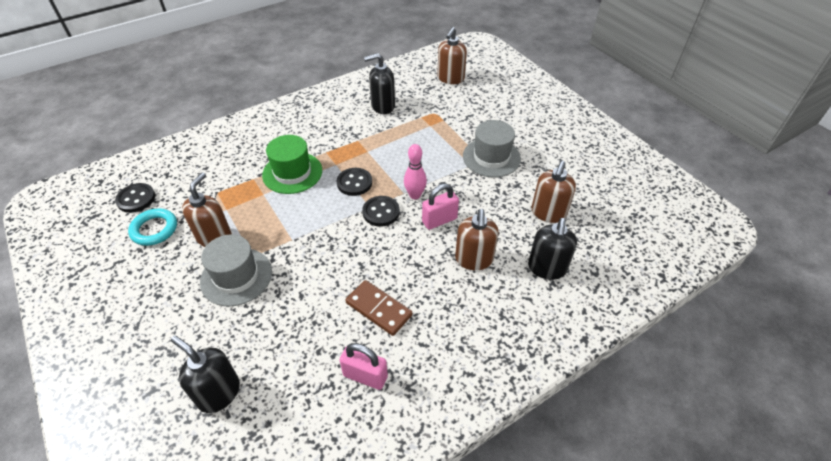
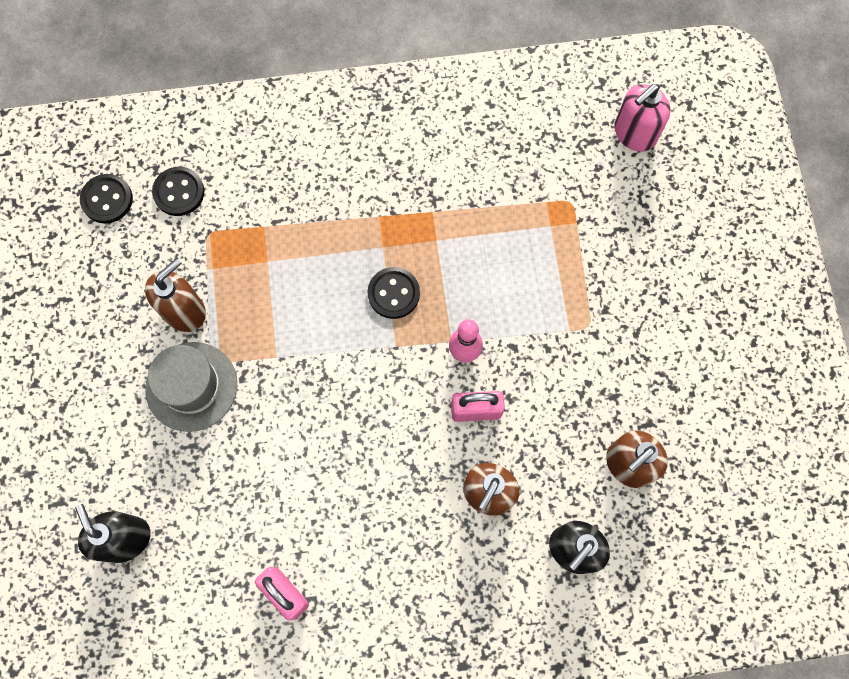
camera: 25 degrees right, 25 degrees up
turquoise ring [128,208,177,246] -> none
green hat [262,135,322,194] -> none
brown domino [345,280,412,336] -> none
black button [362,196,400,226] -> black button moved to [152,167,204,216]
black soap dispenser [364,53,395,114] -> none
brown soap dispenser [437,27,467,84] -> pink soap dispenser [614,84,670,152]
grey hat [463,120,521,177] -> none

